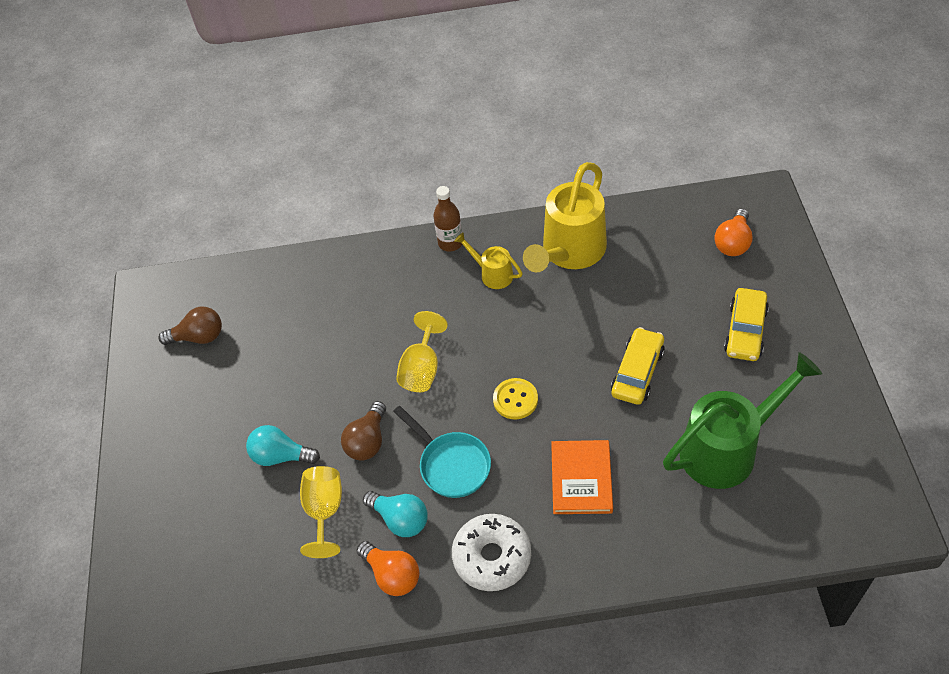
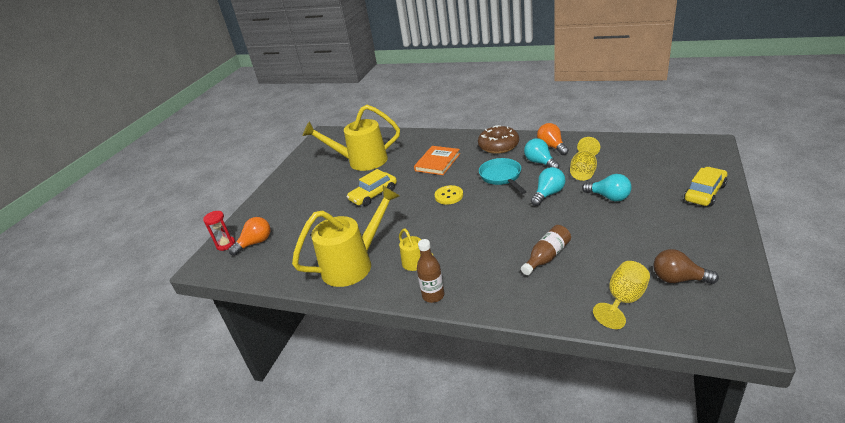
camera: 155 degrees left, 20 degrees down
brown light bulb [341,401,386,461] -> turquoise light bulb [531,167,565,206]
yellow goblet [396,311,448,392] -> yellow goblet moved to [593,261,650,329]
white donut [452,514,531,591] -> brown donut [478,125,519,154]
green watering can [663,352,822,489] -> yellow watering can [303,105,400,171]
yellow car [724,288,769,361] -> yellow car moved to [684,167,727,206]
none -> red hourglass [203,211,235,251]
none -> brown bottle [521,225,571,275]

